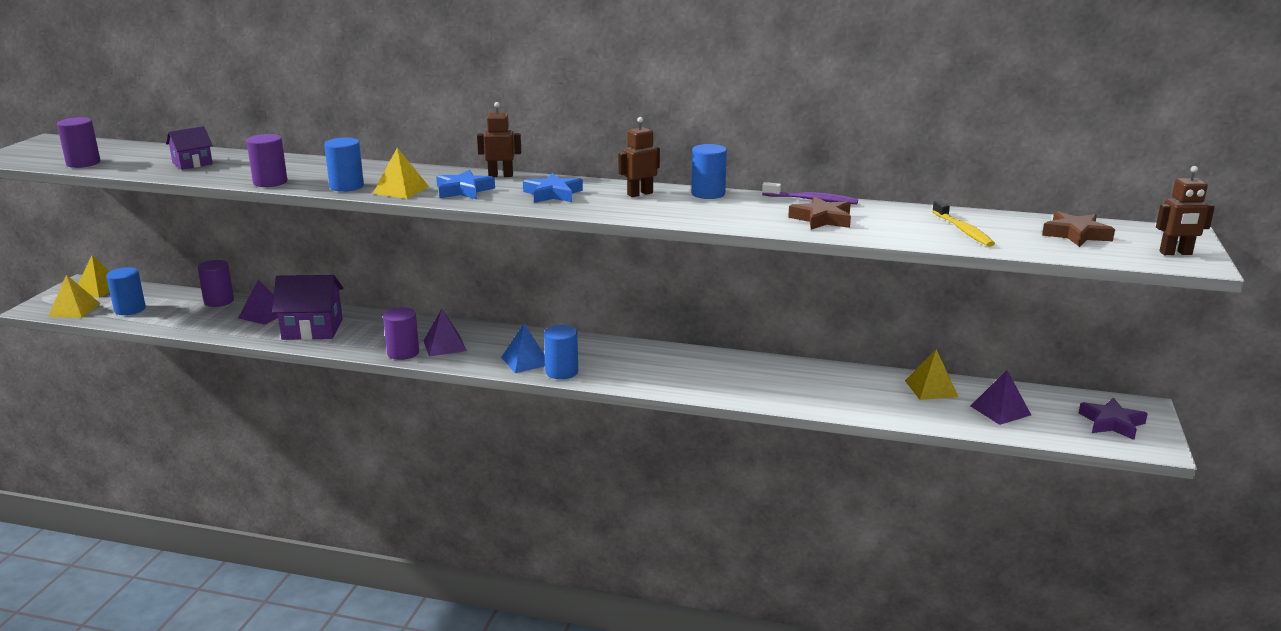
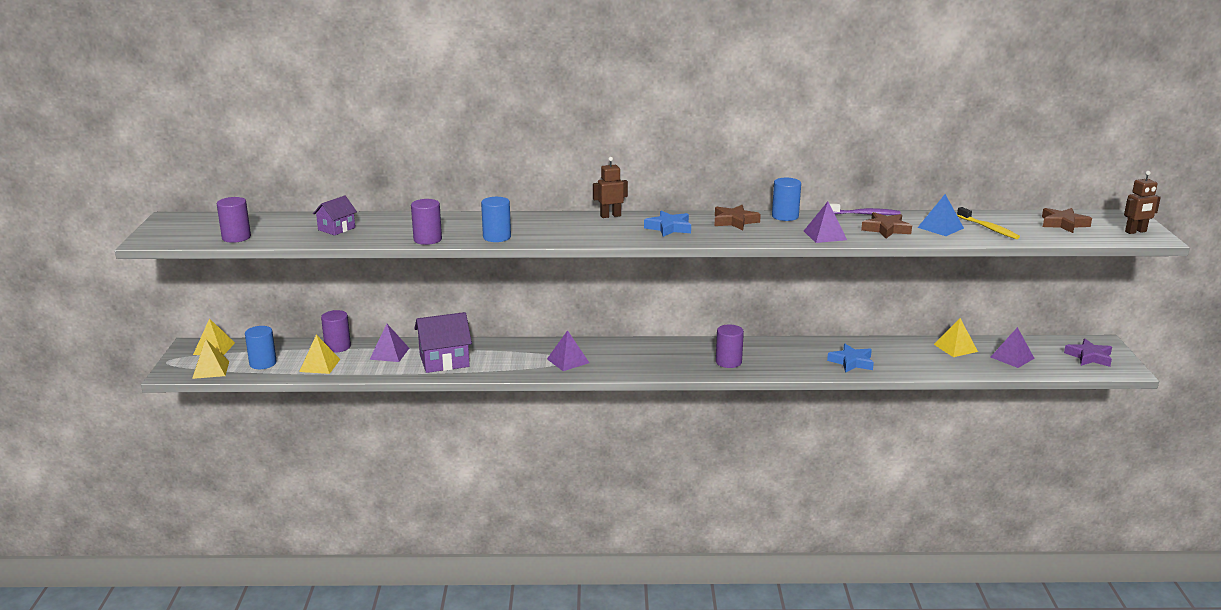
camera: 15 degrees left, 0 degrees up
yellow pyramid [373,148,429,199] -> yellow pyramid moved to [299,335,340,374]
purple cylinder [383,307,419,360] -> purple cylinder moved to [716,324,744,368]
blue star [436,170,495,199] -> blue star moved to [827,344,874,373]
blue pyramid [501,324,545,373] -> blue pyramid moved to [917,194,964,236]
blue cylinder [544,325,578,379] -> none
brown robot [618,117,660,197] -> brown star [715,205,761,230]
none -> purple pyramid [804,202,847,243]

